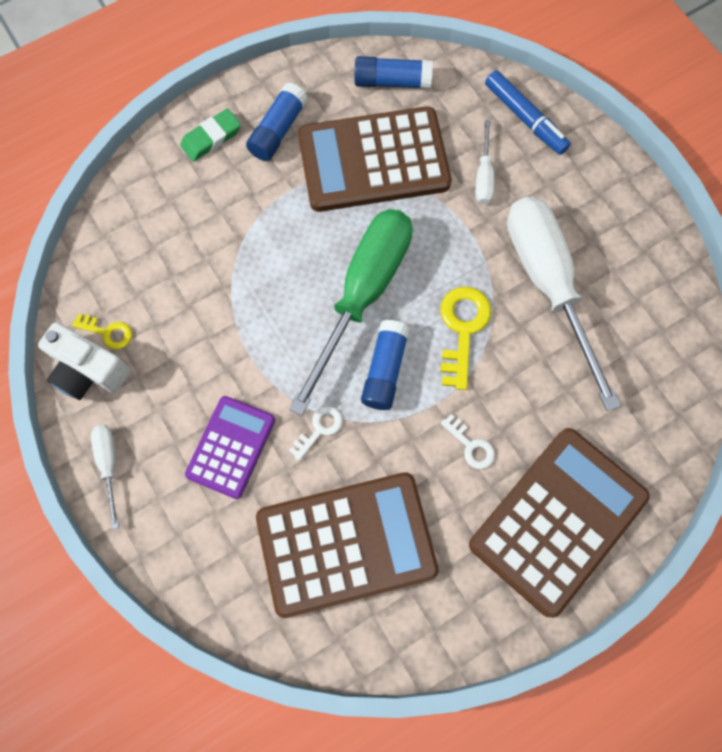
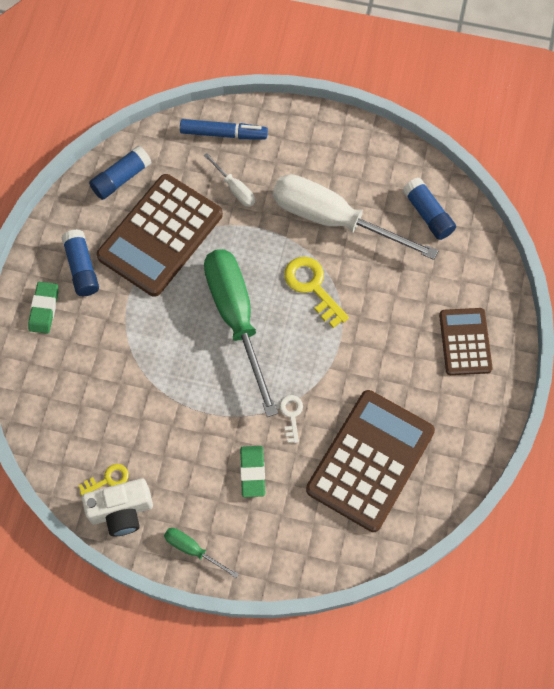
camera: 45 degrees left, 5 degrees down
white screwdriver [91,425,119,530] -> green screwdriver [164,528,239,578]
purple calculator [185,396,275,499] -> green eraser [240,446,265,497]
blue glue stick [361,320,410,410] -> blue glue stick moved to [402,178,456,240]
white key [441,414,495,469] -> none
brown calculator [469,428,650,618] -> brown calculator [439,308,493,375], size x0.57

